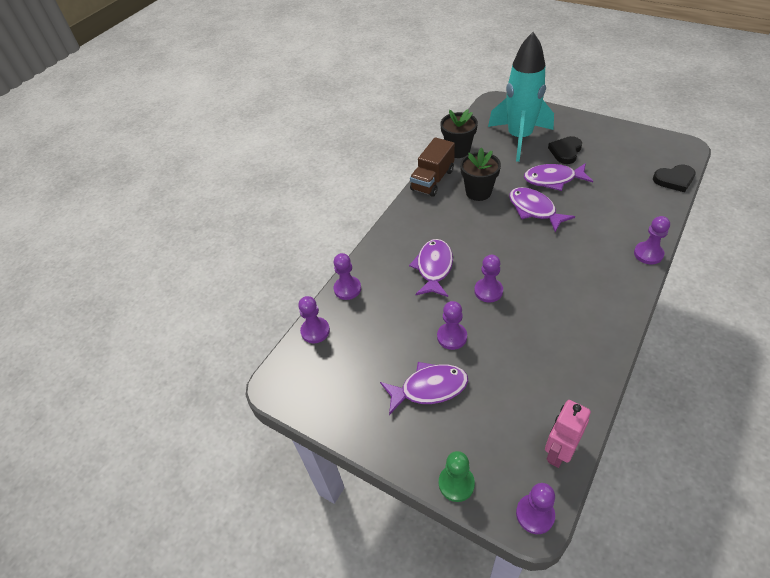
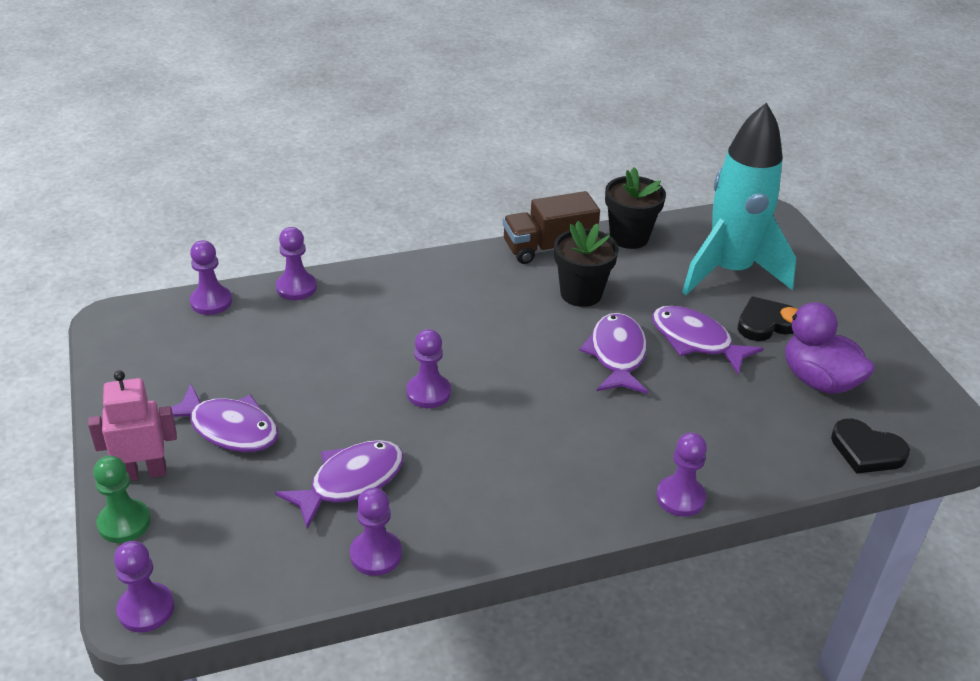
camera: 35 degrees right, 10 degrees down
purple fish [409,239,453,297] -> purple fish moved to [275,440,404,529]
purple pawn [437,301,467,350] -> purple pawn moved to [350,488,402,576]
pink robot [545,400,591,468] -> pink robot moved to [88,370,177,481]
none -> purple duck [780,302,875,394]

